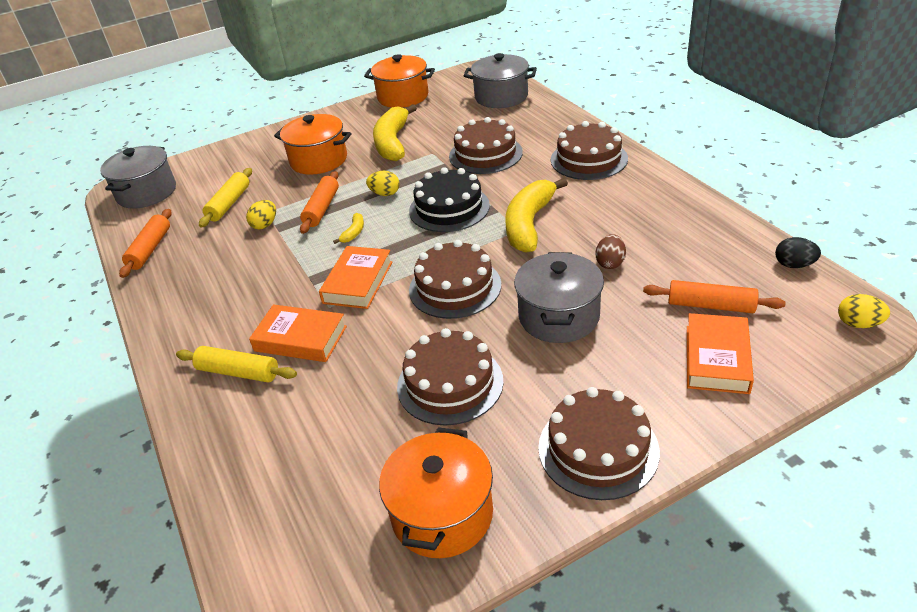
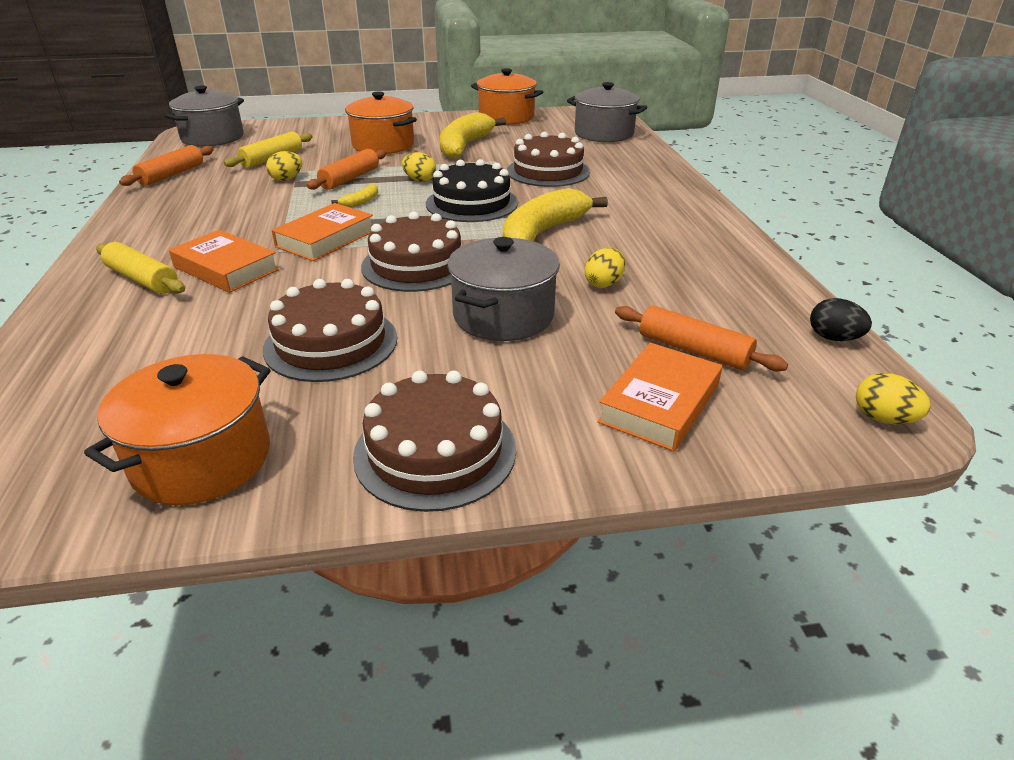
camera: 15 degrees right, 5 degrees down
brown cake [551,121,628,180] -> none
brown egg [595,234,626,269] -> yellow egg [584,248,625,288]

